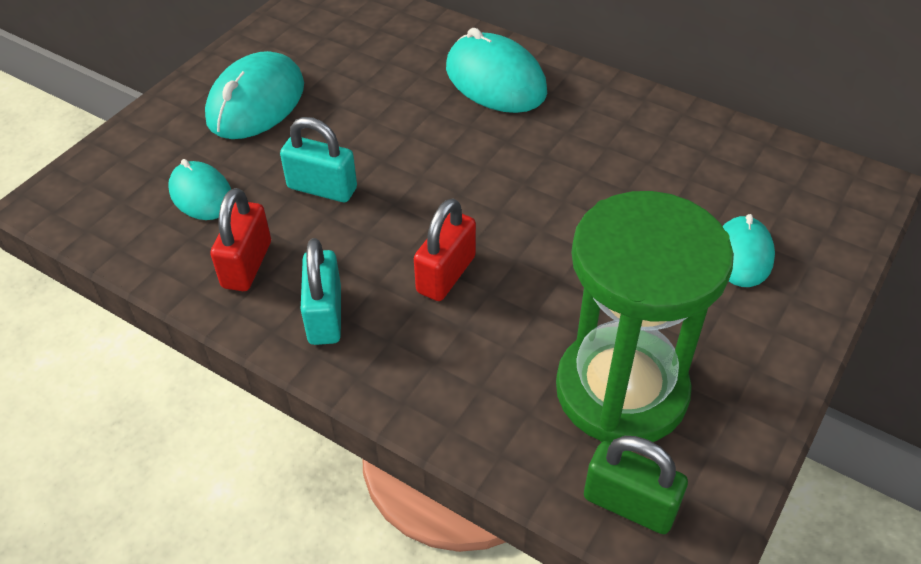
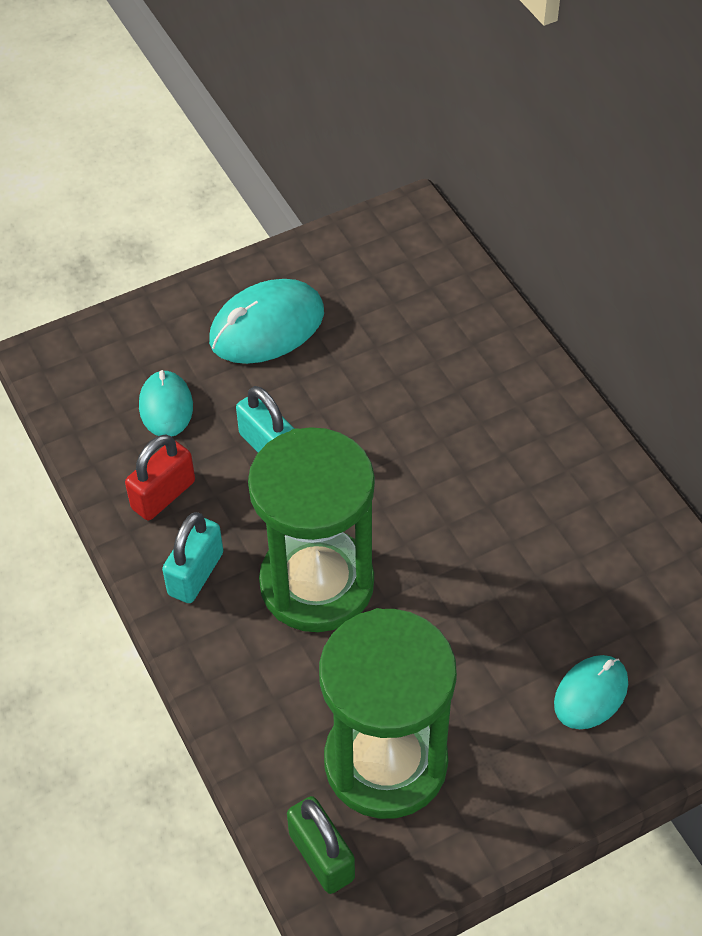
camera: 30 degrees right, 5 degrees up
red padlock [414,198,476,301] -> green hourglass [248,427,375,632]
turquoise mouse [446,28,547,113] -> none

